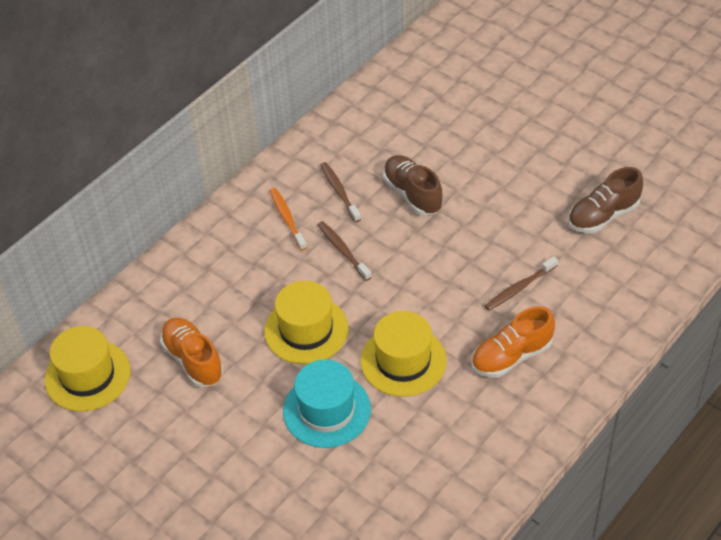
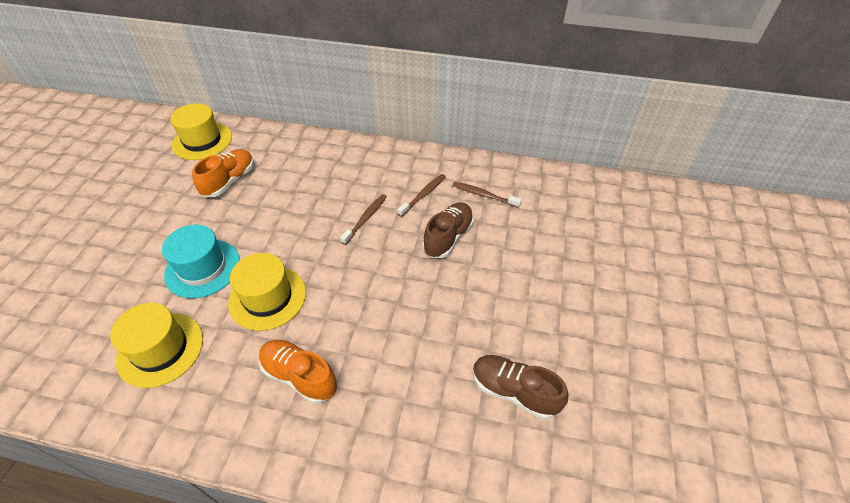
camera: 60 degrees right, 0 degrees up
yellow hat [264,281,348,364] -> yellow hat moved to [110,303,203,388]
orange toothbrush [270,188,307,251] -> none
brown toothbrush [485,256,558,311] -> brown toothbrush moved to [453,182,522,208]

